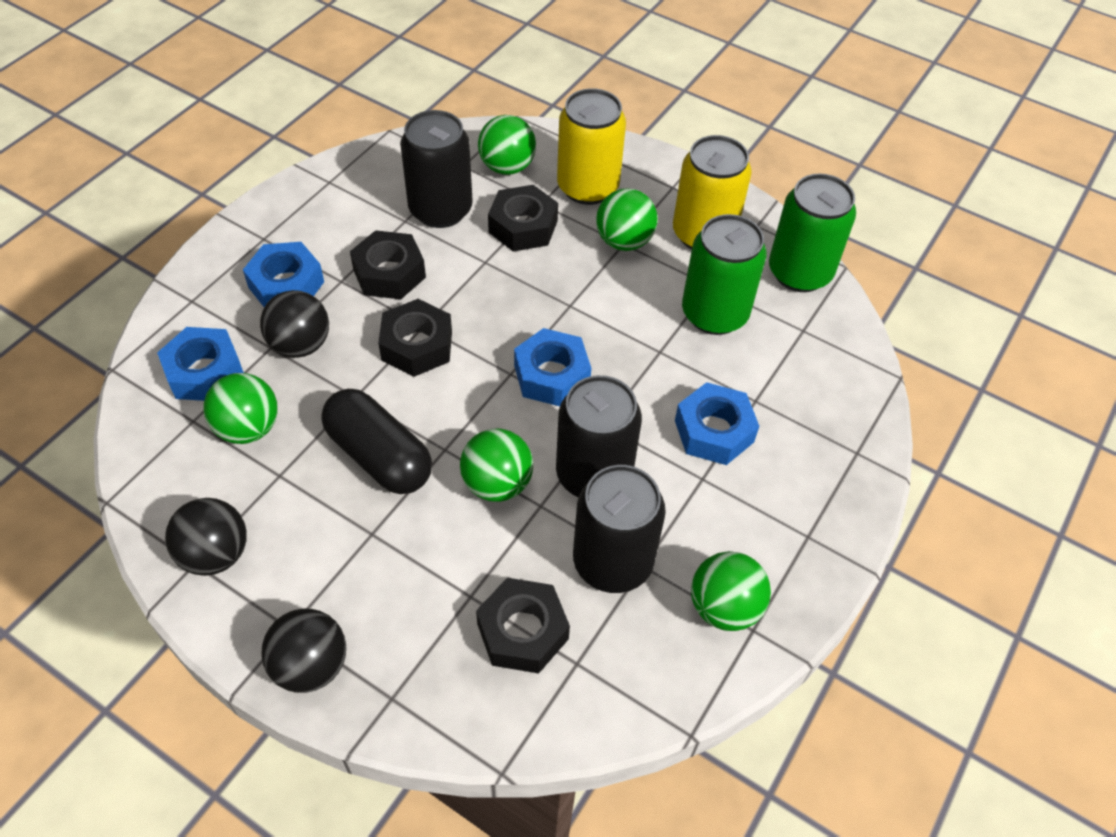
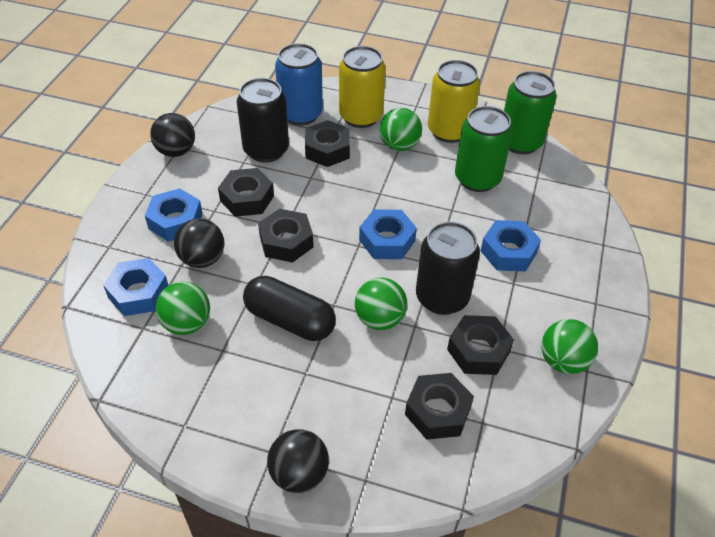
camera: 15 degrees left, 5 degrees down
black ball [165,498,247,576] -> black ball moved to [150,113,195,157]
green ball [478,115,536,175] -> blue can [275,43,323,125]
black can [573,465,666,593] -> black nut [447,315,514,375]

